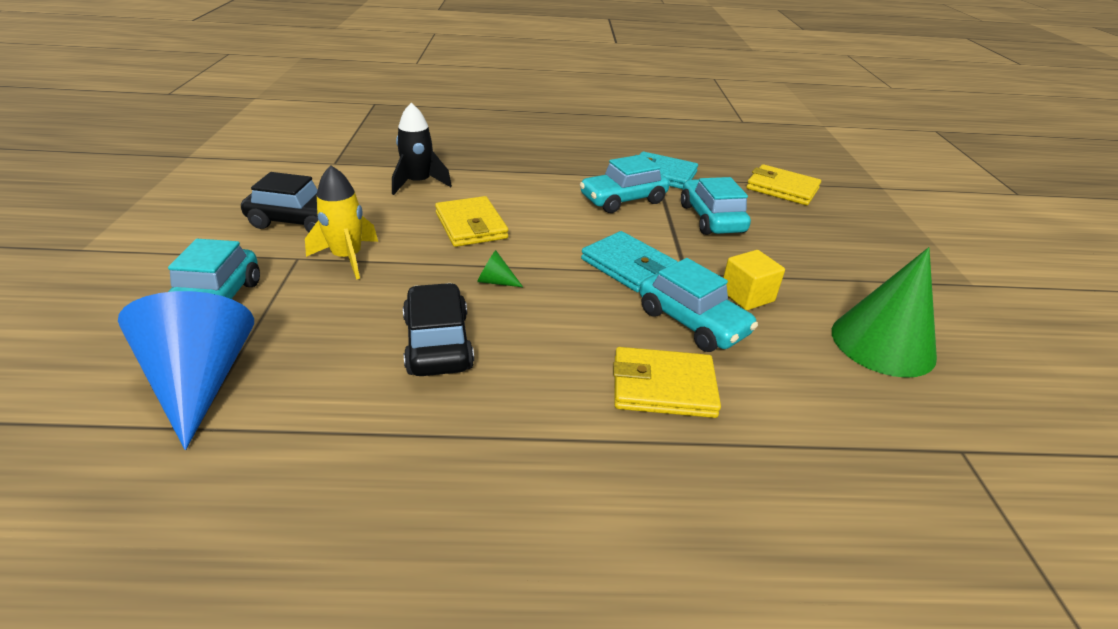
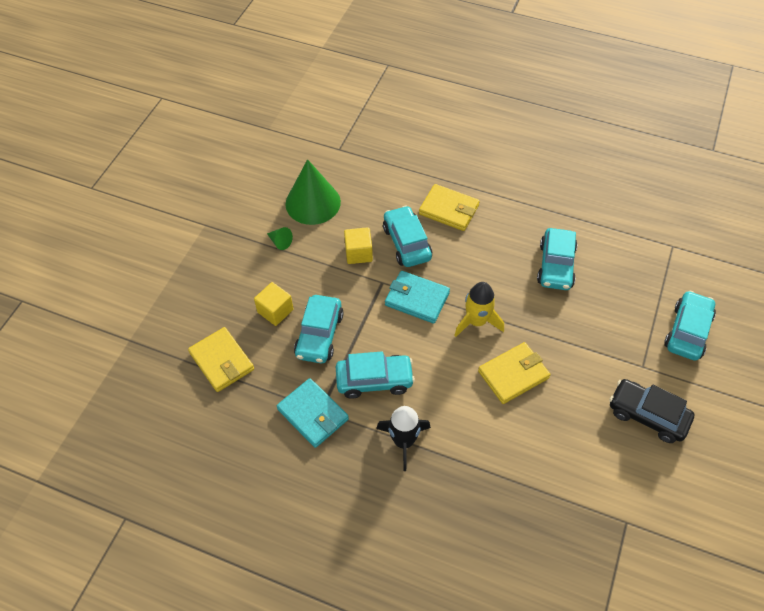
camera: 155 degrees left, 20 degrees up
blue cone [118,291,254,450] -> none
yellow rocket [305,165,378,279] -> yellow rocket moved to [454,282,504,337]
black rocket [392,103,452,195] -> black rocket moved to [376,406,431,471]
black car [403,283,474,376] -> turquoise car [537,228,577,290]
yellow wallet [435,196,508,247] -> yellow wallet turned 60 degrees clockwise [478,342,550,404]
green cone [477,250,523,287] -> green cone moved to [267,227,293,250]
turquoise wallet [581,231,677,292] -> turquoise wallet turned 45 degrees counterclockwise [385,271,450,323]
none -> yellow cube [254,282,293,326]

